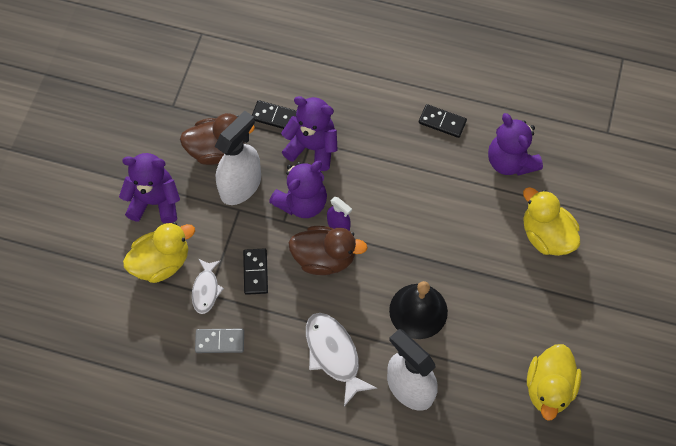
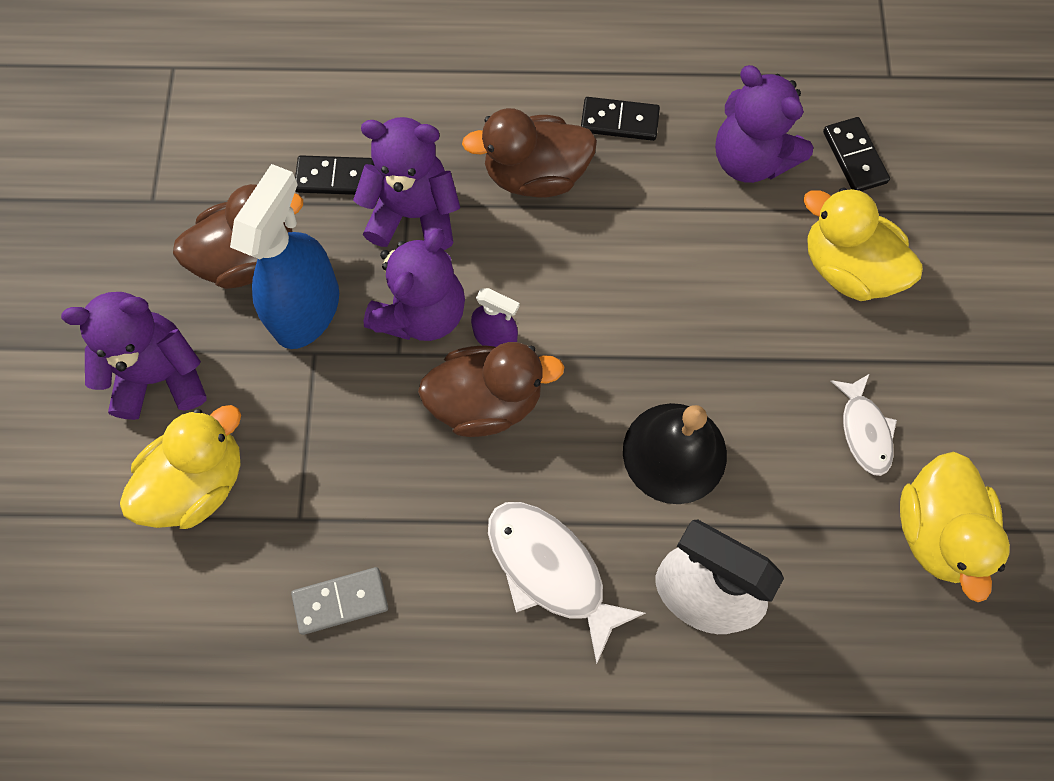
camera: 15 degrees left, 5 degrees up
white fish [192,259,224,314] -> white fish moved to [831,374,897,476]
white spray bottle [215,111,261,205] -> blue spray bottle [230,164,339,349]
black domino [243,249,268,295] -> black domino moved to [823,117,890,191]
none -> brown duck [462,108,597,198]

